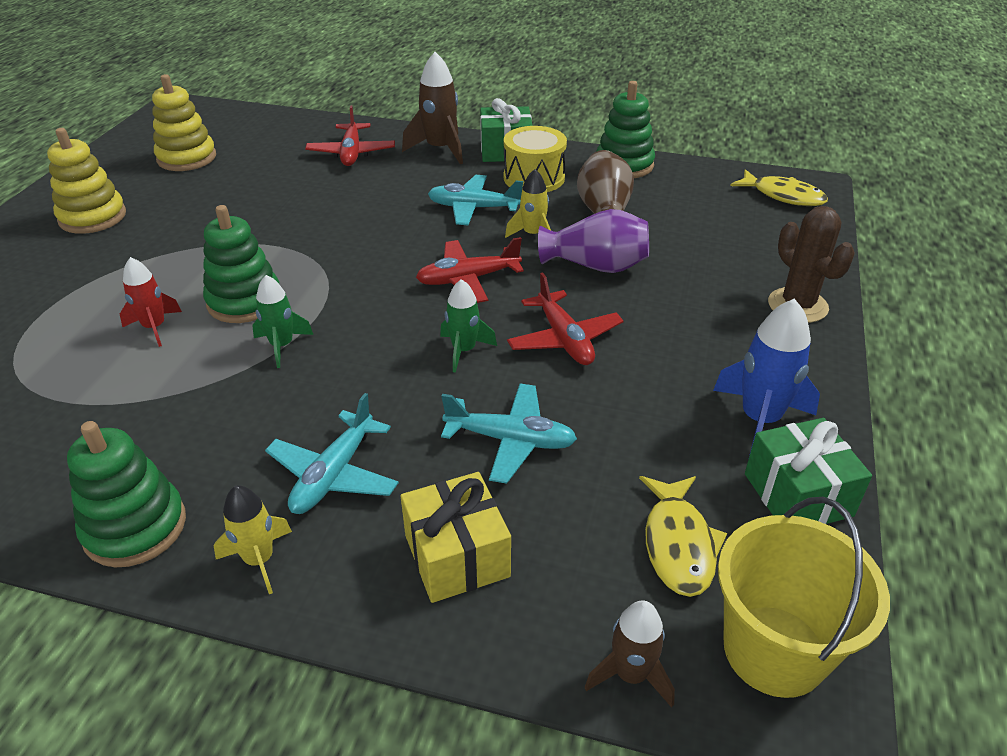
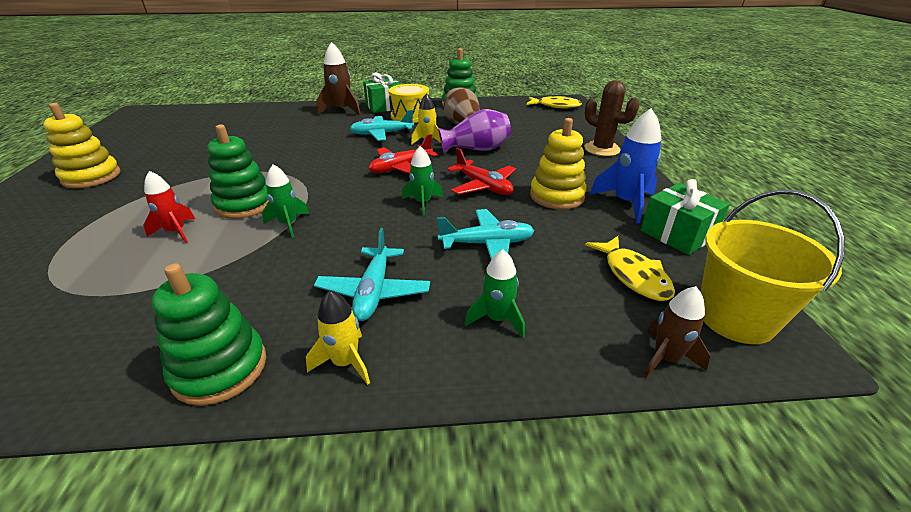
camera: 20 degrees left, 5 degrees down
yellow stacking toy [152,74,216,171] -> yellow stacking toy moved to [530,118,587,209]
red plane [305,105,395,166] -> none
yellow gift [401,472,511,603] -> green rocket [465,250,525,338]

